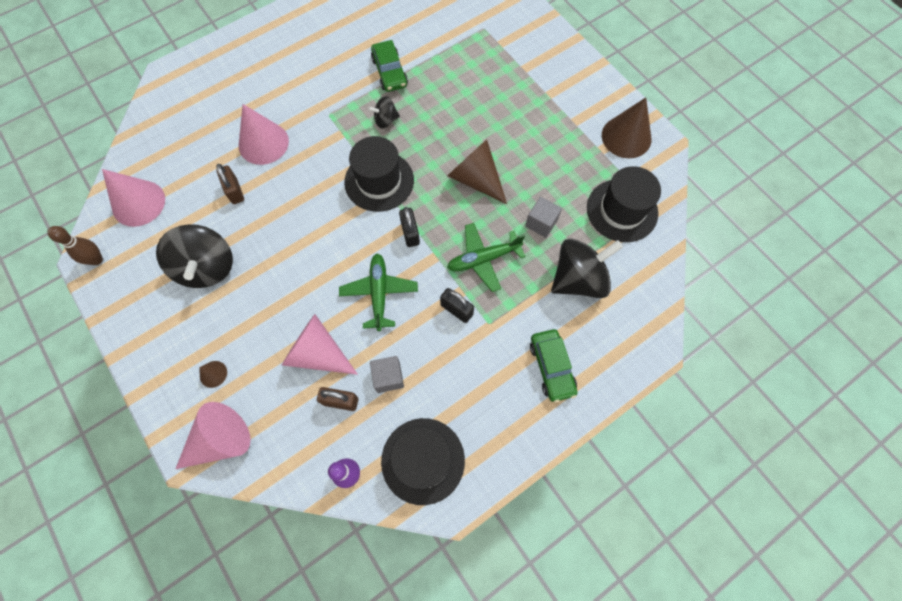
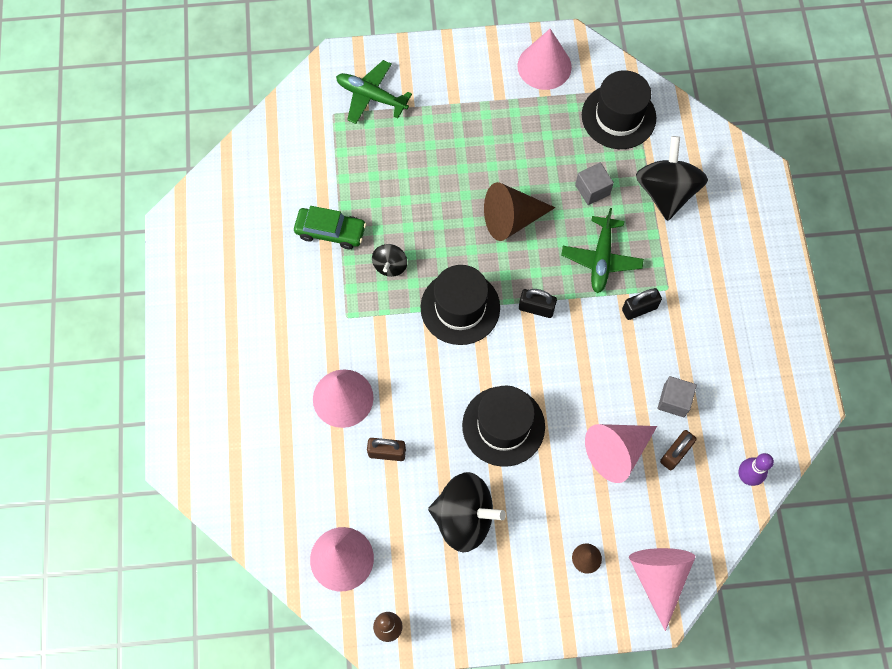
camera: 60 degrees left, 0 degrees up
green plane [339,253,418,331] -> green plane moved to [336,60,412,124]
black hat [381,418,465,505] -> black hat moved to [462,386,545,467]
green car [530,329,578,402] -> none
brown cone [602,98,651,158] -> pink cone [517,29,572,90]

